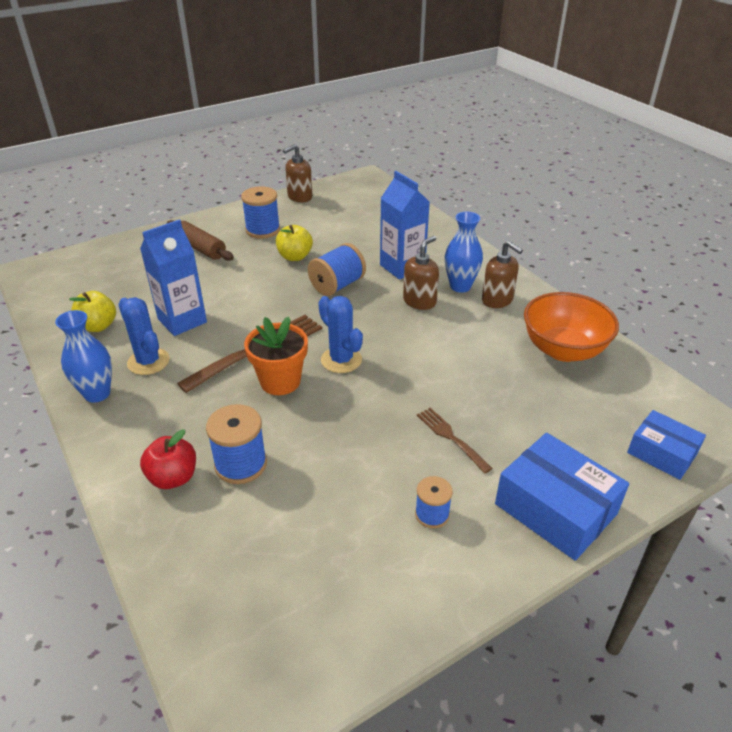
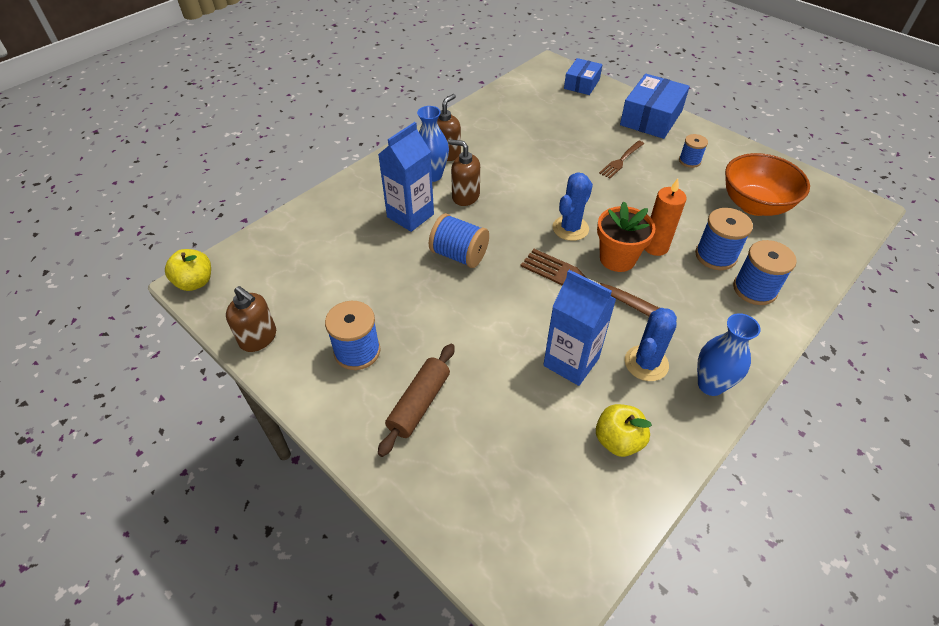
camera: 105 degrees left, 10 degrees up
red apple [140,429,196,489] -> blue spool [733,240,797,305]
yellow apple [276,225,313,261] -> yellow apple moved to [165,249,211,291]
orange bowl [524,292,619,362] -> orange bowl moved to [725,153,810,216]
none -> orange candle [644,179,687,256]

